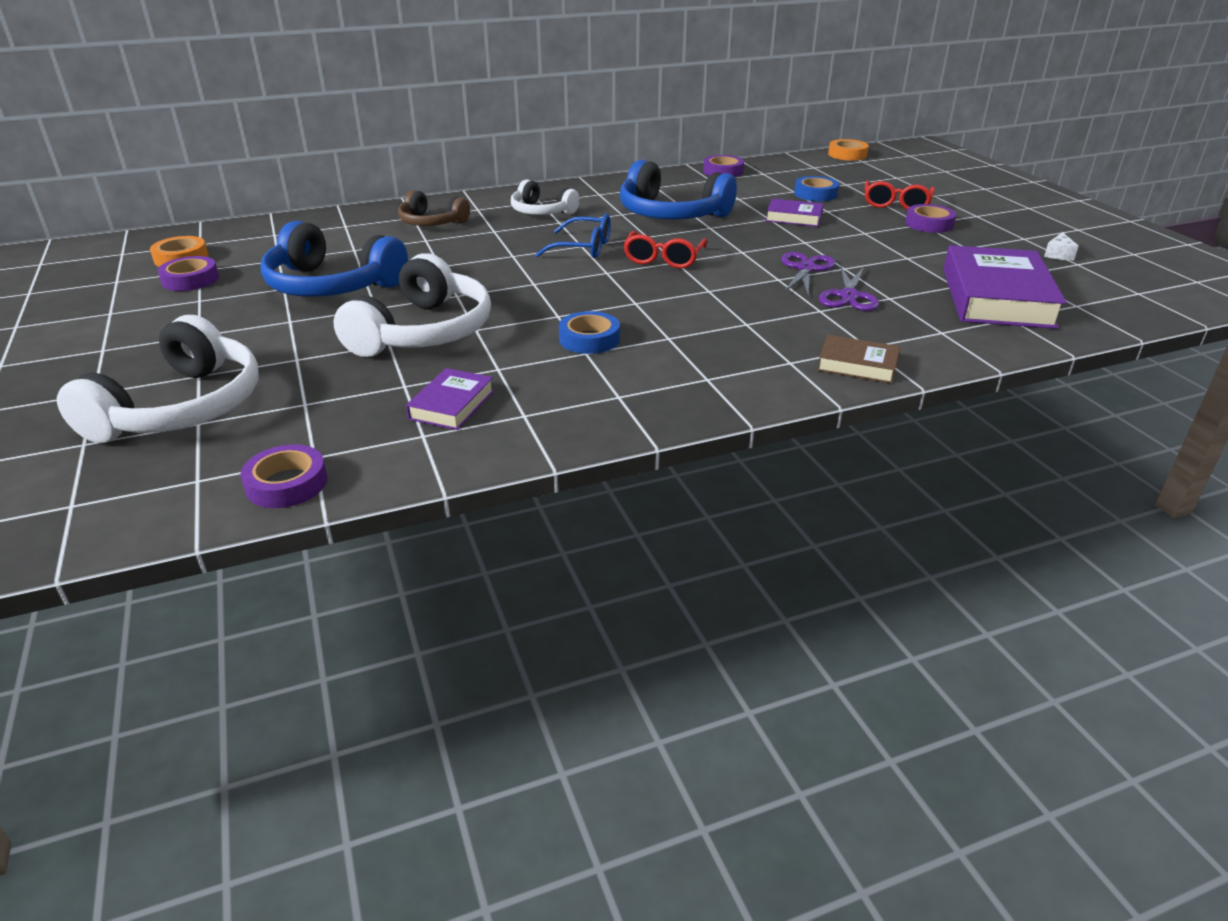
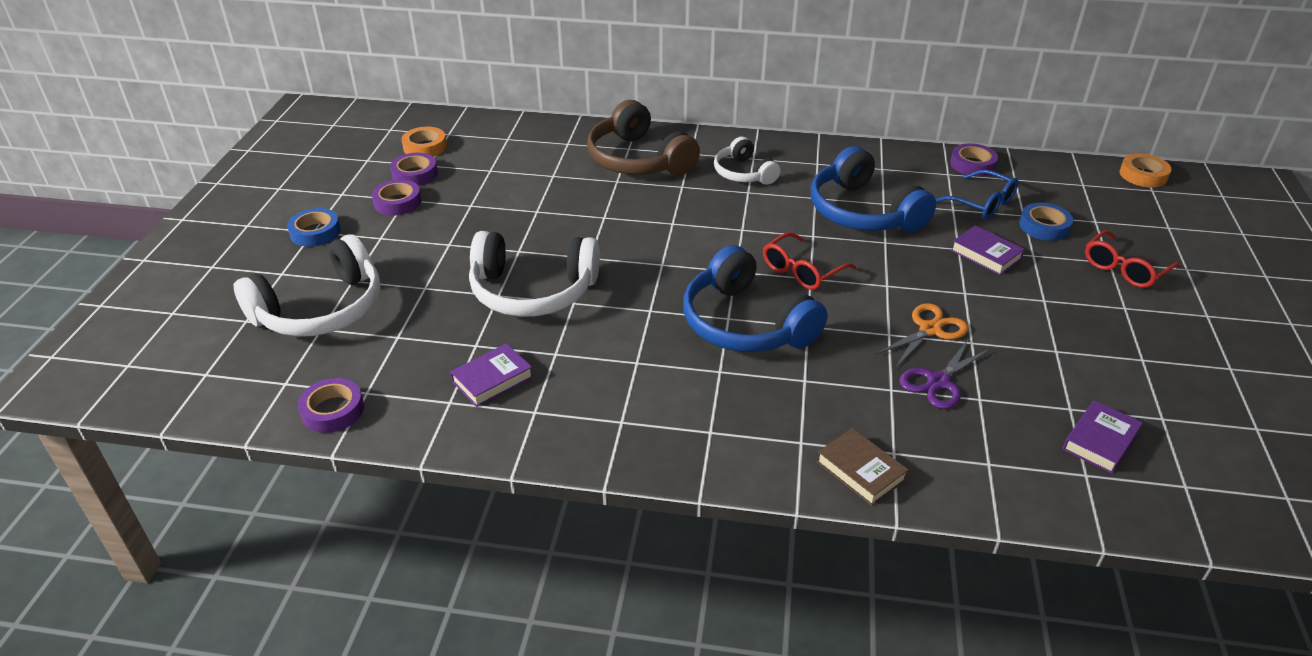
camera: 30 degrees right, 5 degrees up
blue headphones [260,221,408,297] -> blue headphones moved to [683,245,828,352]
white headphones [333,253,491,357] -> white headphones turned 45 degrees clockwise [469,231,600,317]
brown headphones [398,190,470,226] -> brown headphones [587,100,700,175], size x1.70
blue glasses [535,214,611,258] -> blue glasses moved to [936,170,1019,219]
blue tape [559,311,620,354] -> blue tape moved to [287,208,341,247]
purple scissors [781,252,836,297] -> orange scissors [875,303,969,367]
purple tape [905,204,956,233] -> purple tape moved to [372,179,421,216]
purple book [943,245,1067,329] -> purple book [1063,400,1143,474], size x0.50
white cheese [1044,232,1078,260] -> none

